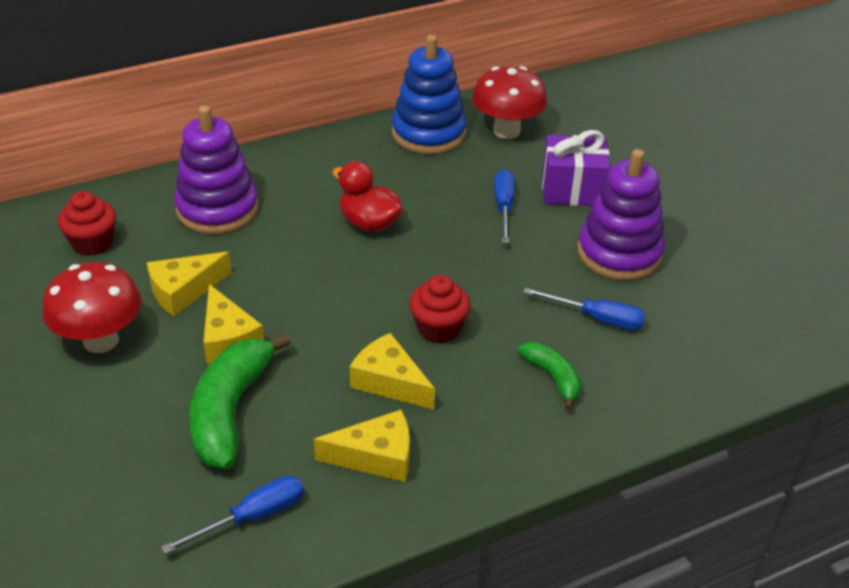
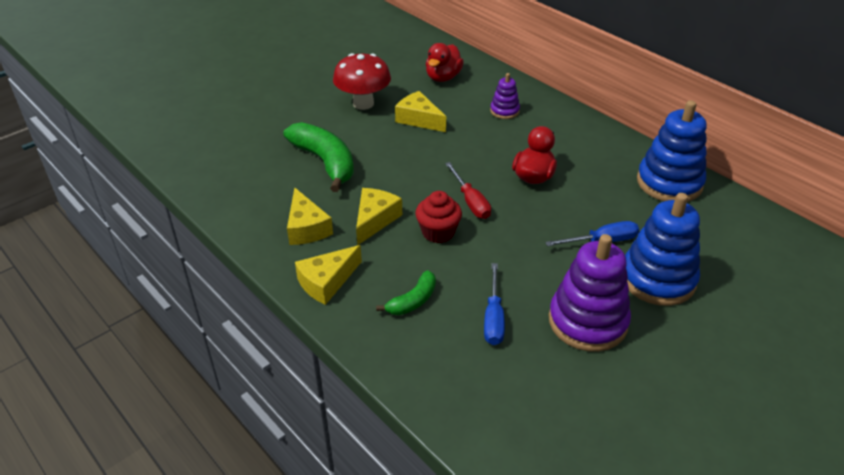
camera: 75 degrees right, 0 degrees up
red cupcake [58,191,116,256] -> red duck [426,43,464,82]
blue screwdriver [161,476,304,554] -> none
purple stacking toy [174,105,258,234] -> purple stacking toy [490,73,520,119], size x0.51
green banana [189,333,291,469] -> green banana turned 60 degrees clockwise [283,122,354,192]
yellow cheese [203,284,264,364] -> yellow cheese moved to [295,245,362,305]
red mushroom [472,66,547,139] -> none
purple gift [542,130,610,206] -> blue stacking toy [625,193,700,306]
none -> red screwdriver [445,162,491,219]

